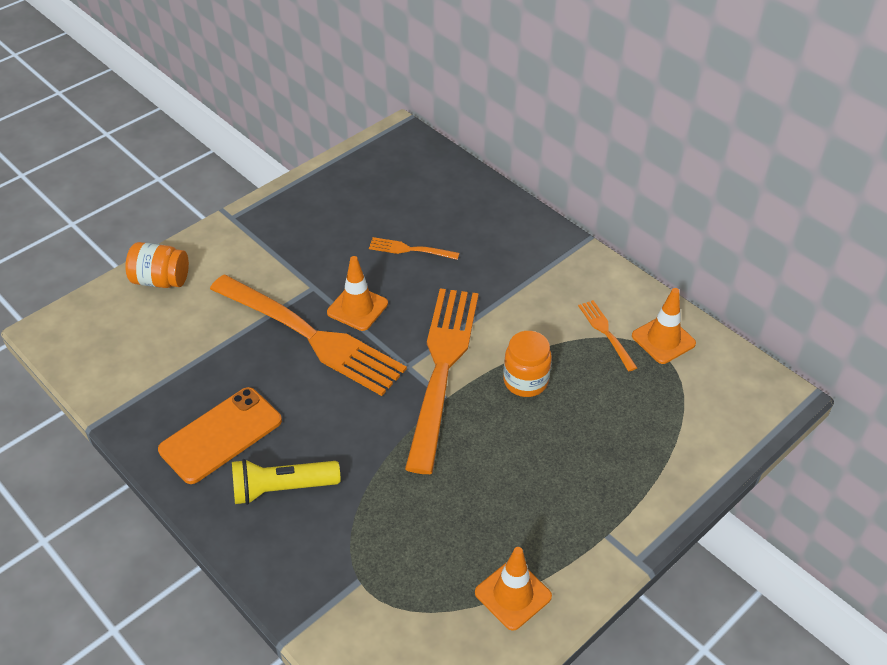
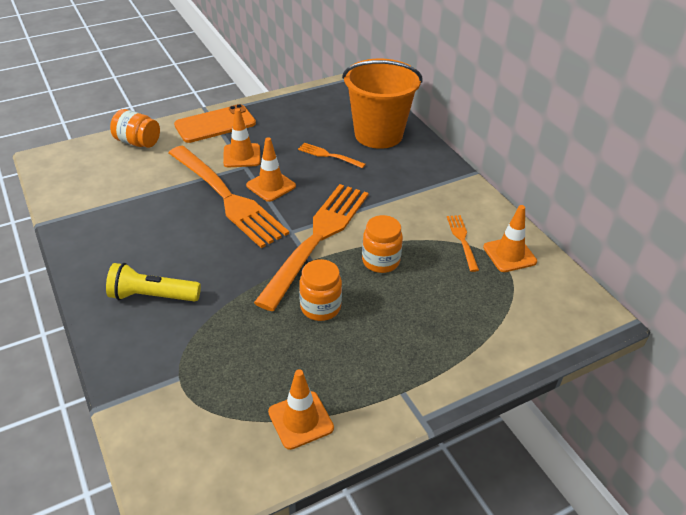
camera: 15 degrees right, 5 degrees down
orange phone [158,387,282,484] -> orange phone moved to [174,104,256,143]
none -> orange traffic cone [223,108,261,167]
none -> orange jar [299,259,342,321]
none -> orange bucket [342,59,423,149]

